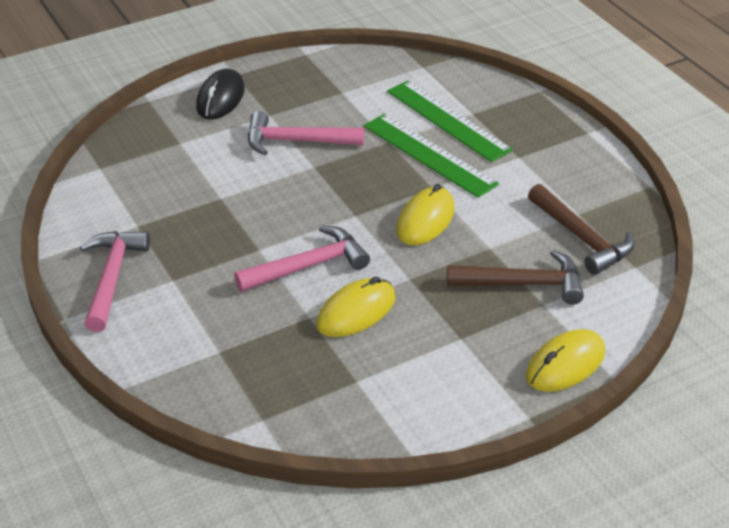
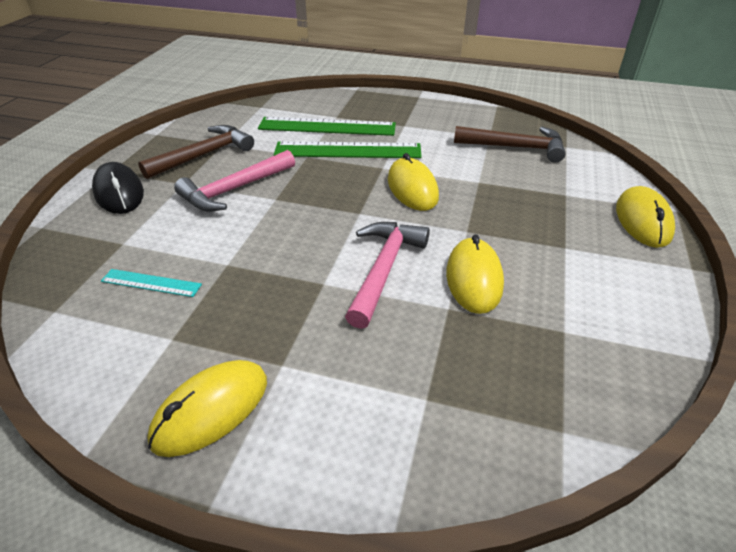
camera: 45 degrees left, 0 degrees up
pink hammer [80,231,150,332] -> yellow mouse [147,360,267,457]
brown hammer [447,250,584,305] -> brown hammer moved to [138,125,254,179]
none -> turquoise ruler [101,269,202,297]

